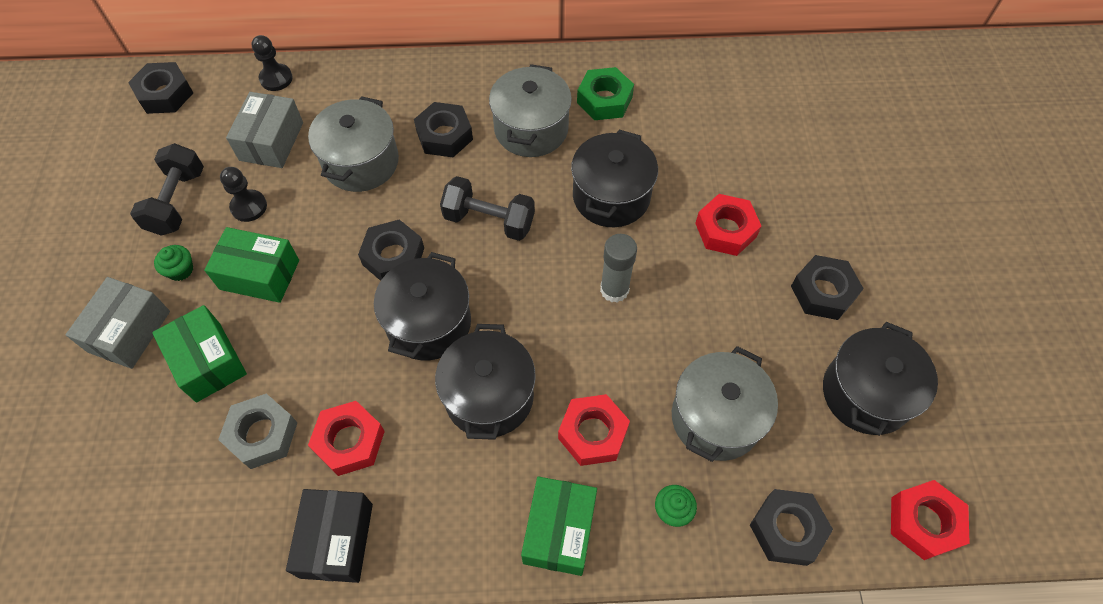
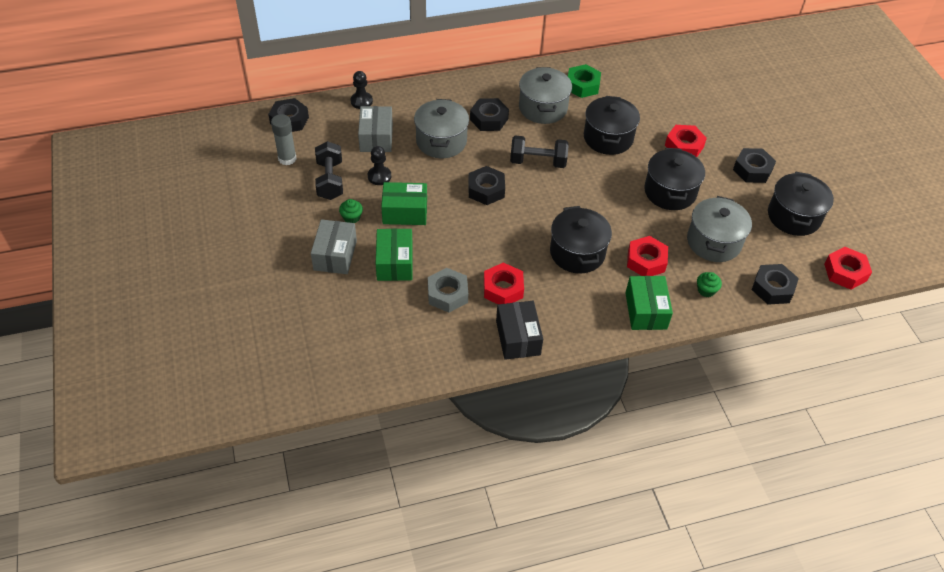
camera: 15 degrees left, 10 degrees down
green box [152,305,247,402] -> green box turned 45 degrees clockwise [376,228,413,281]
black pot [374,252,471,360] -> black pot moved to [644,148,705,210]
grey glue stick [600,234,637,303] -> grey glue stick moved to [271,114,296,165]

